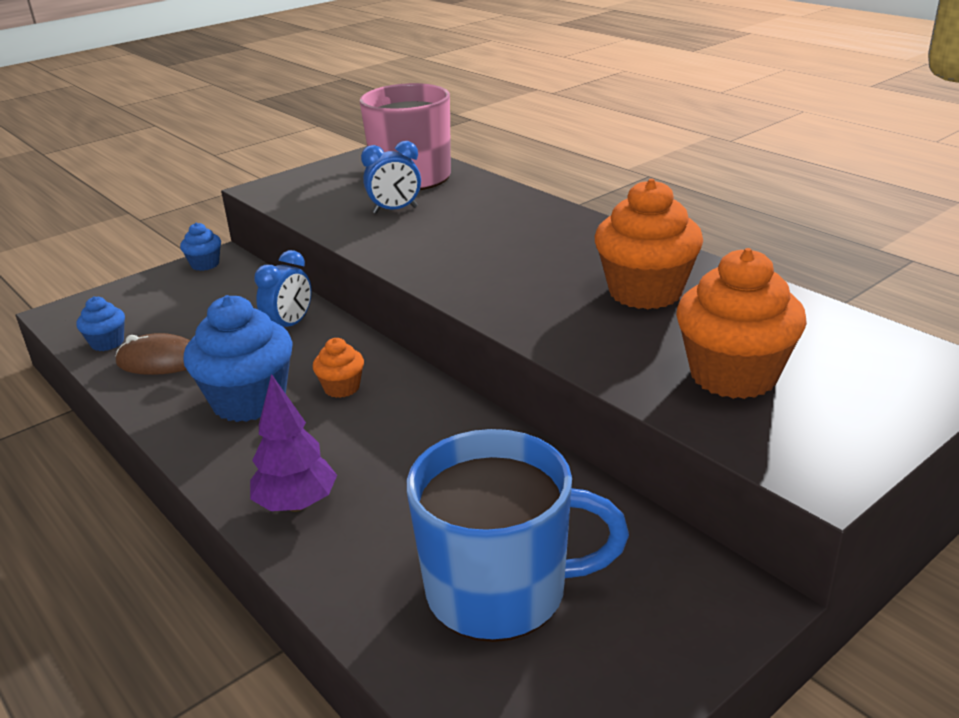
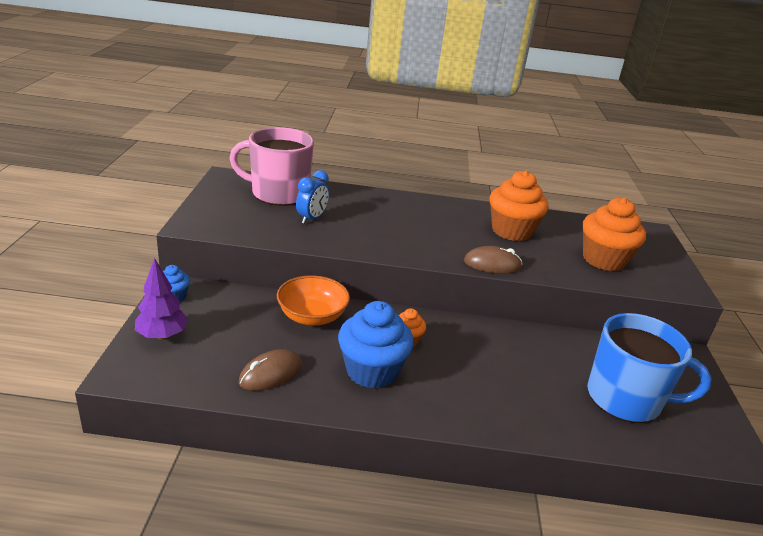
camera: 50 degrees left, 0 degrees up
blue cupcake [76,296,125,351] -> none
purple tree [250,374,337,512] -> purple tree moved to [135,258,188,340]
blue clock [254,250,312,327] -> orange bowl [277,275,350,326]
blue mug [407,429,629,642] -> blue mug turned 60 degrees clockwise [587,313,712,423]
none -> brown mouse [464,246,522,273]

